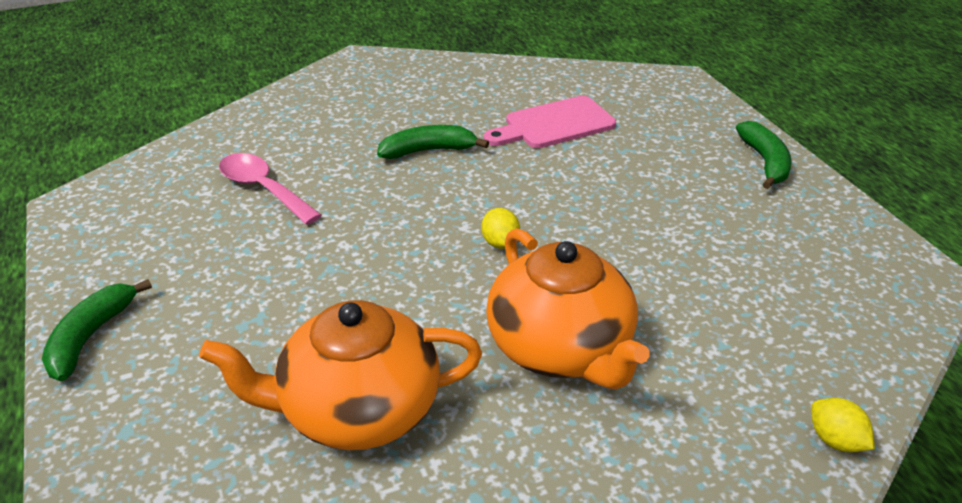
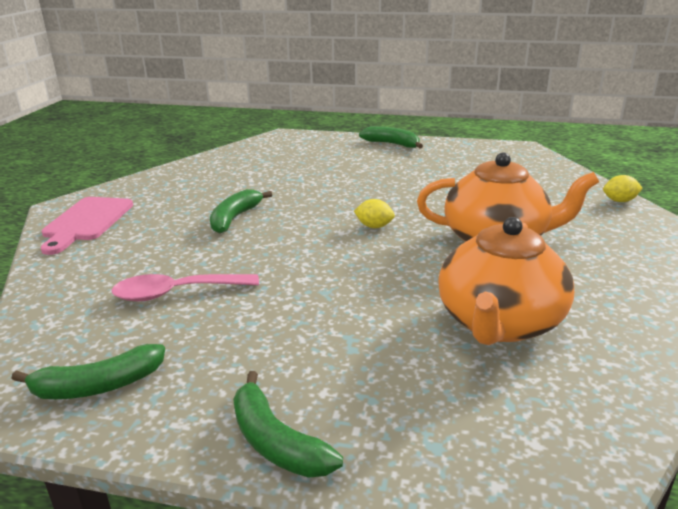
camera: 55 degrees left, 10 degrees down
pink cutting board [484,96,616,148] -> pink cutting board moved to [41,197,133,255]
none -> green banana [11,344,165,399]

